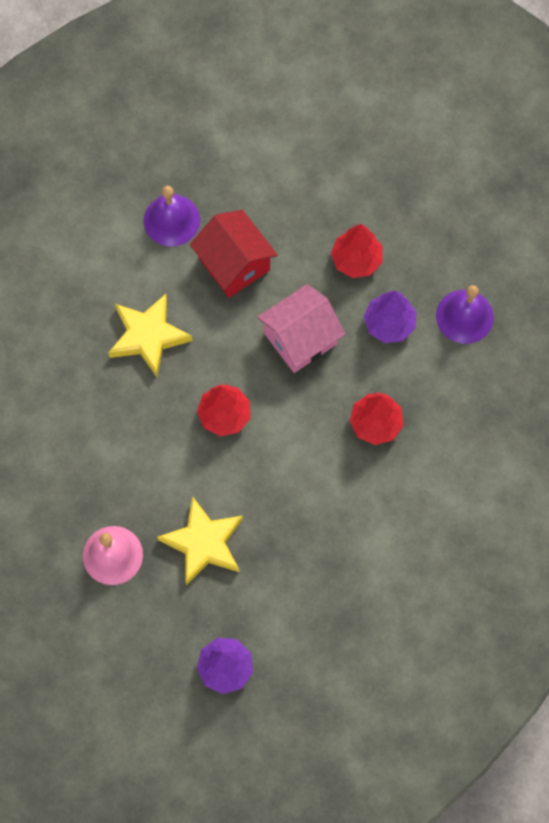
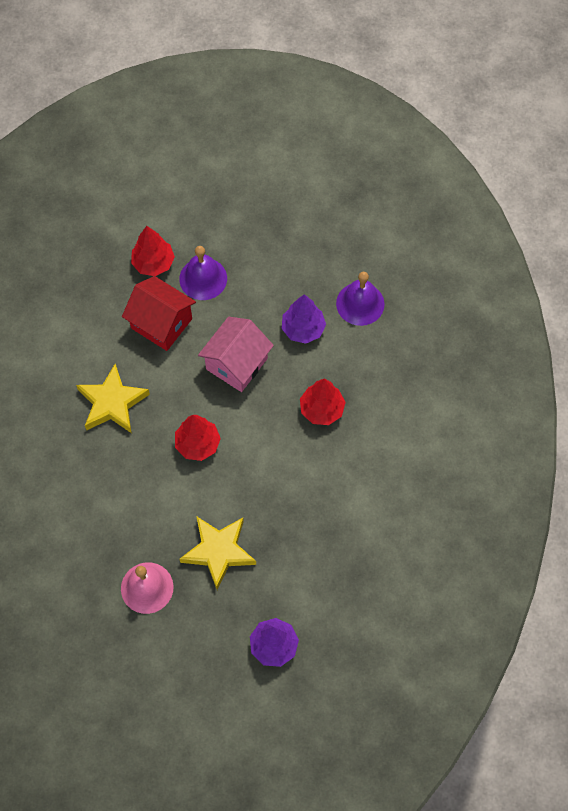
camera: 20 degrees left, 5 degrees down
purple bell [144,186,200,247] -> purple bell moved to [179,246,227,300]
red tree [331,224,383,278] -> red tree moved to [131,226,175,276]

